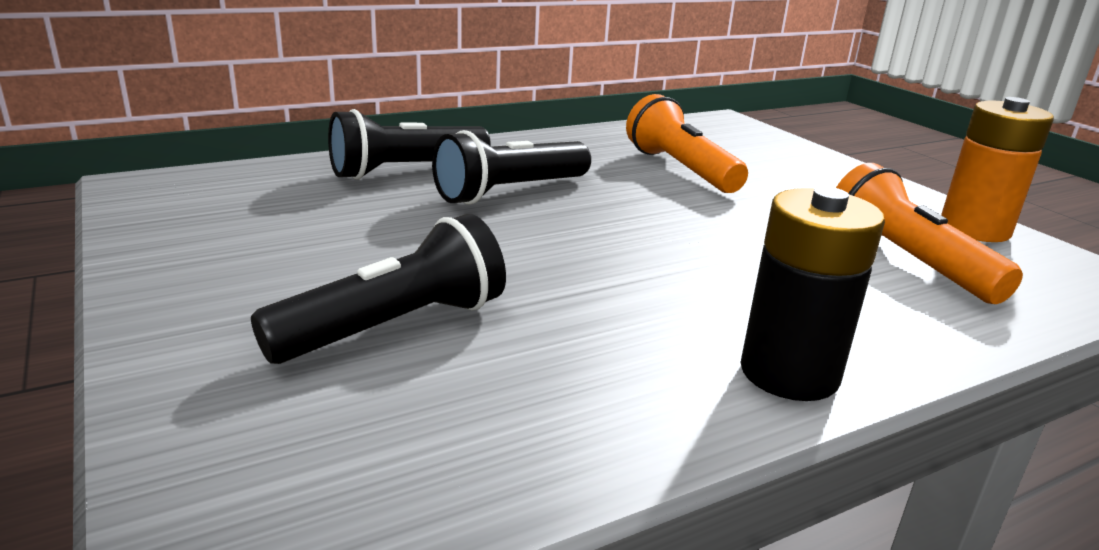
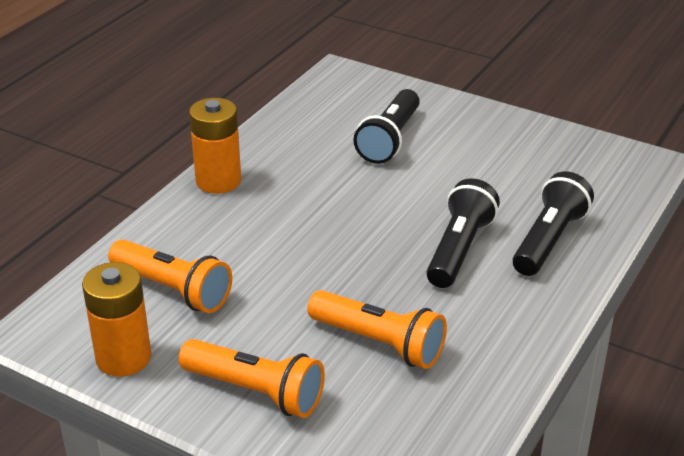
camera: 150 degrees right, 10 degrees up
black battery [740,187,885,401] -> orange battery [189,98,241,194]
none -> orange flashlight [179,339,325,418]

